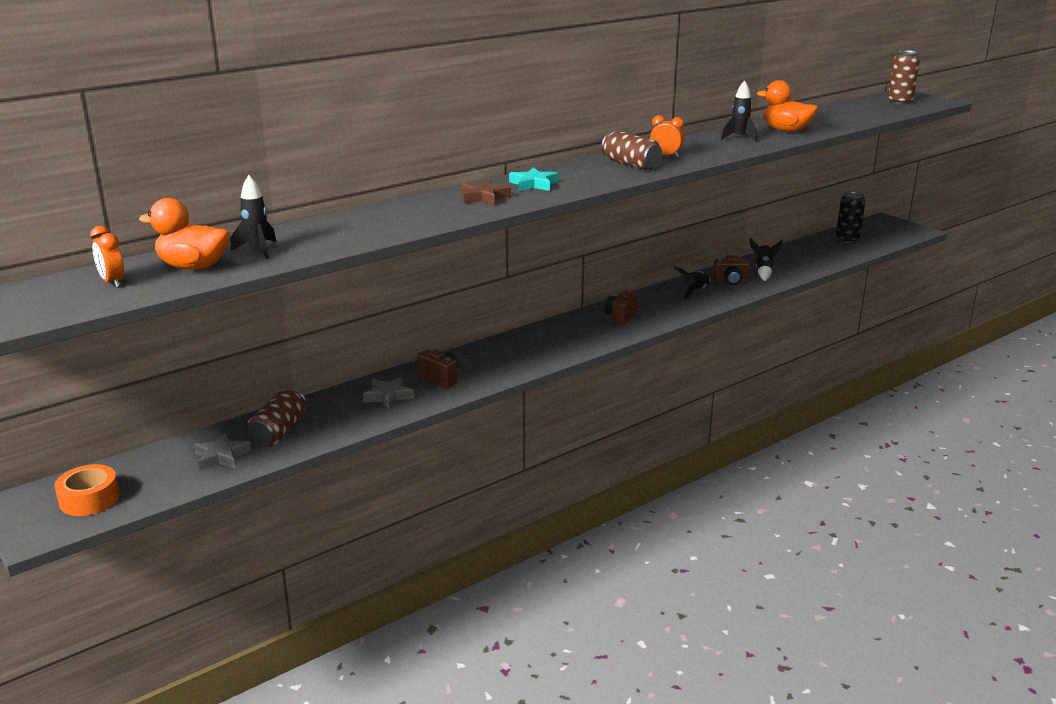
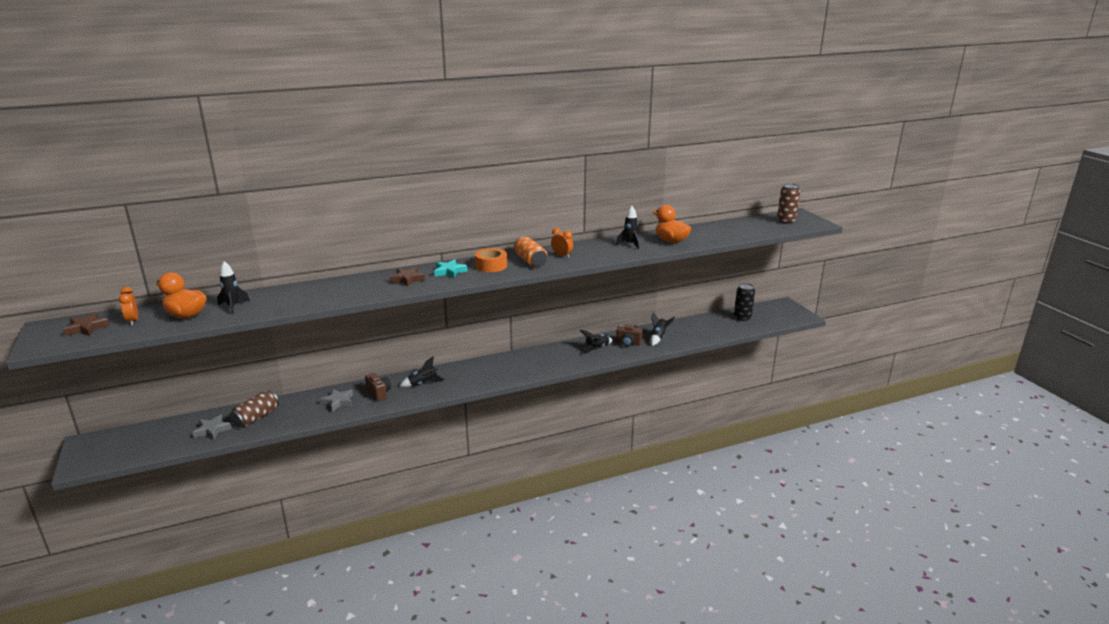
camera: 15 degrees right, 0 degrees up
orange tape [54,464,120,516] -> orange tape moved to [475,248,507,272]
brown can [601,131,662,170] -> orange can [514,237,548,268]
brown camera [605,289,638,325] -> none
none -> brown star [63,312,110,336]
none -> black rocket [399,356,445,387]

